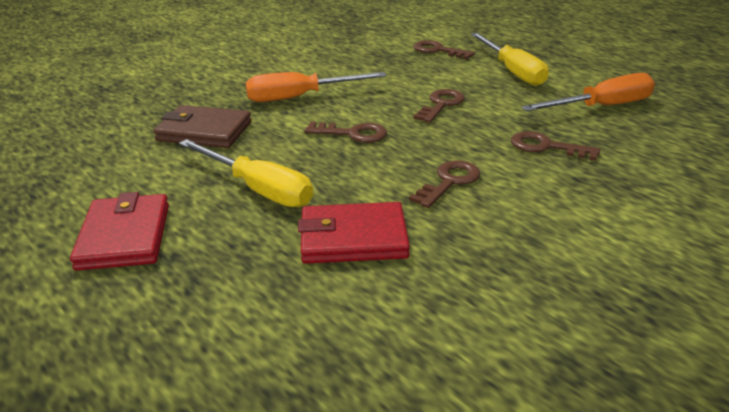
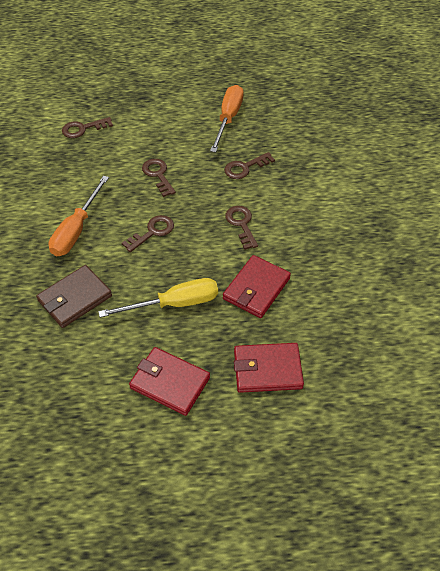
camera: 55 degrees left, 20 degrees up
yellow screwdriver [471,33,549,86] -> none
none -> red wallet [234,343,304,393]

